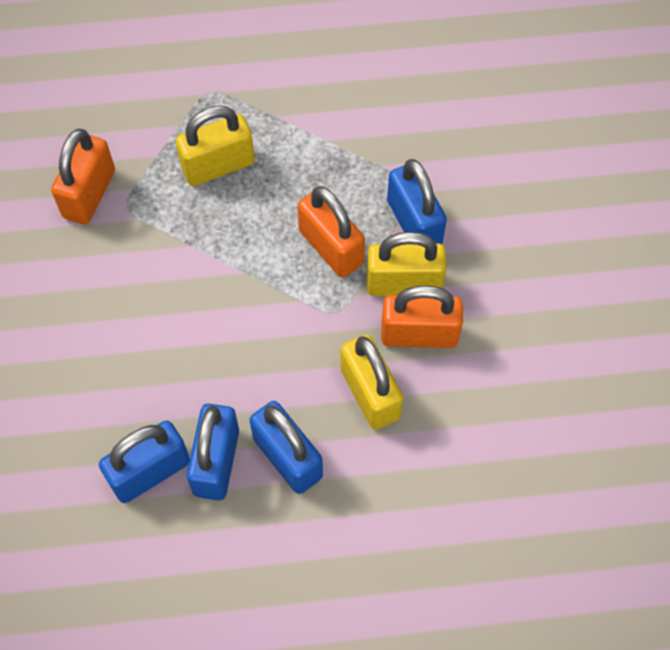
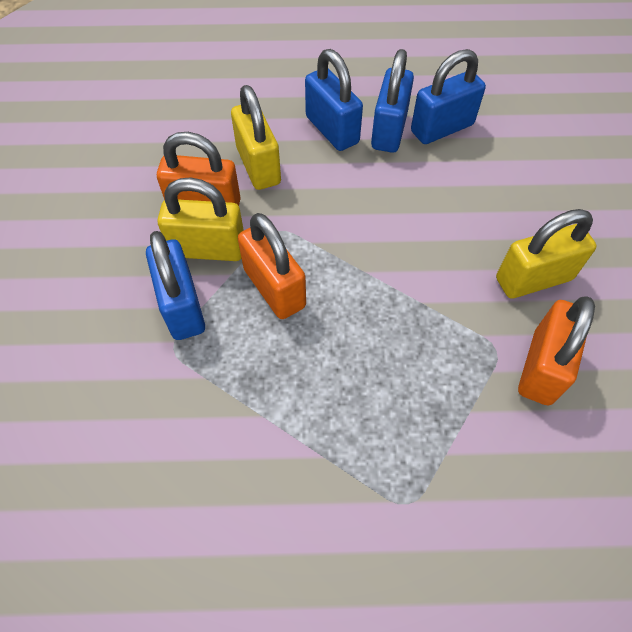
camera: 175 degrees left, 5 degrees down
yellow padlock [175,106,255,186] -> yellow padlock moved to [496,209,597,299]

